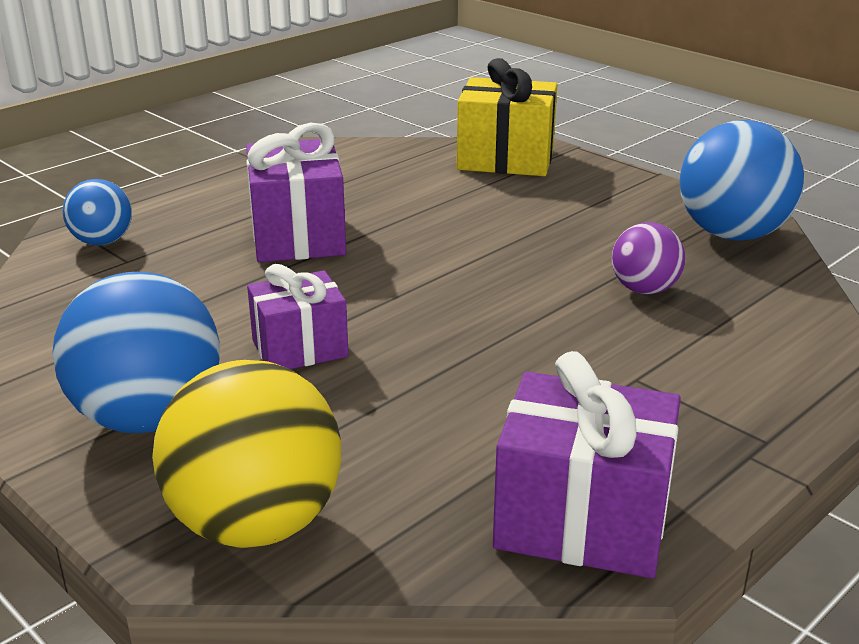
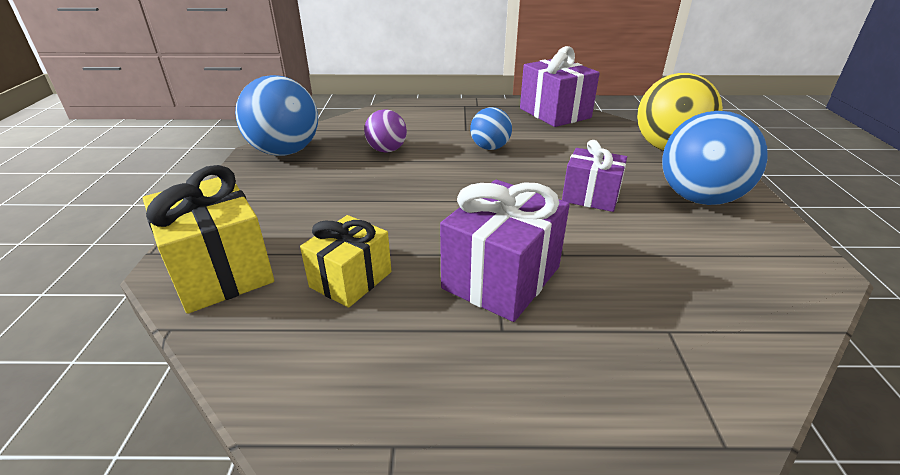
camera: 135 degrees left, 5 degrees up
blue ball [63,179,132,245] -> blue ball moved to [470,107,512,150]
none -> yellow gift [300,215,391,308]

